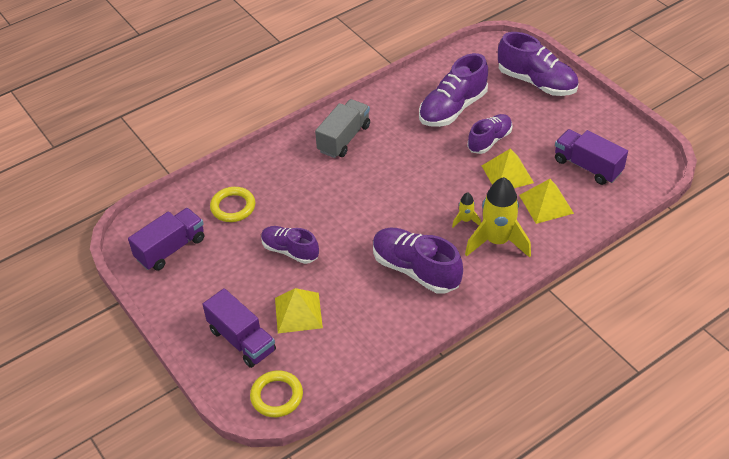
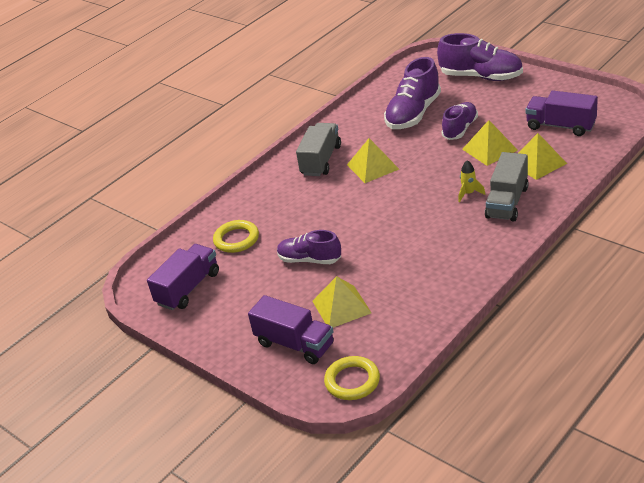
camera: 10 degrees left, 10 degrees down
purple shoe [373,228,463,294] -> none
yellow rocket [465,177,531,258] -> grey truck [485,152,529,222]
none -> yellow pyramid [347,138,399,183]

